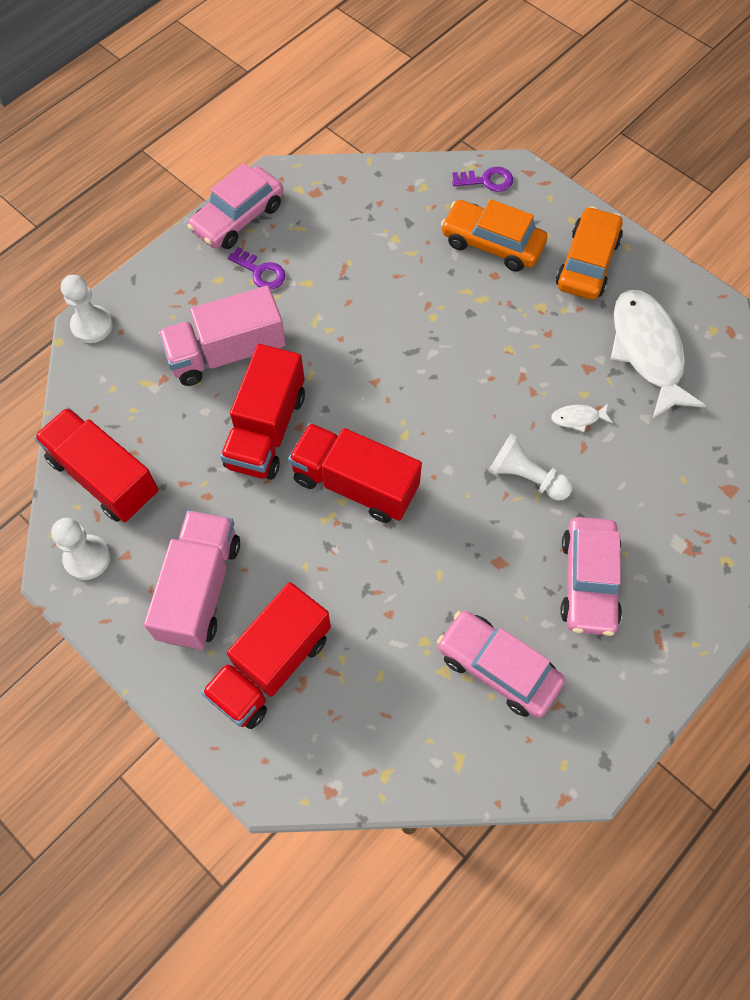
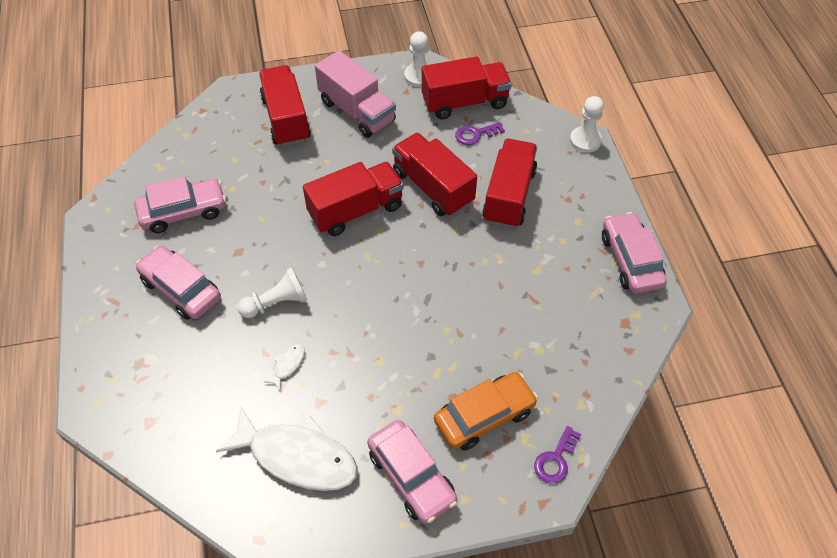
camera: 125 degrees right, 10 degrees down
pink truck [158,286,286,386] -> red truck [482,139,537,229]
purple key [228,247,285,290] -> purple key moved to [455,122,505,145]
orange car [556,206,623,300] -> pink car [367,420,457,524]

